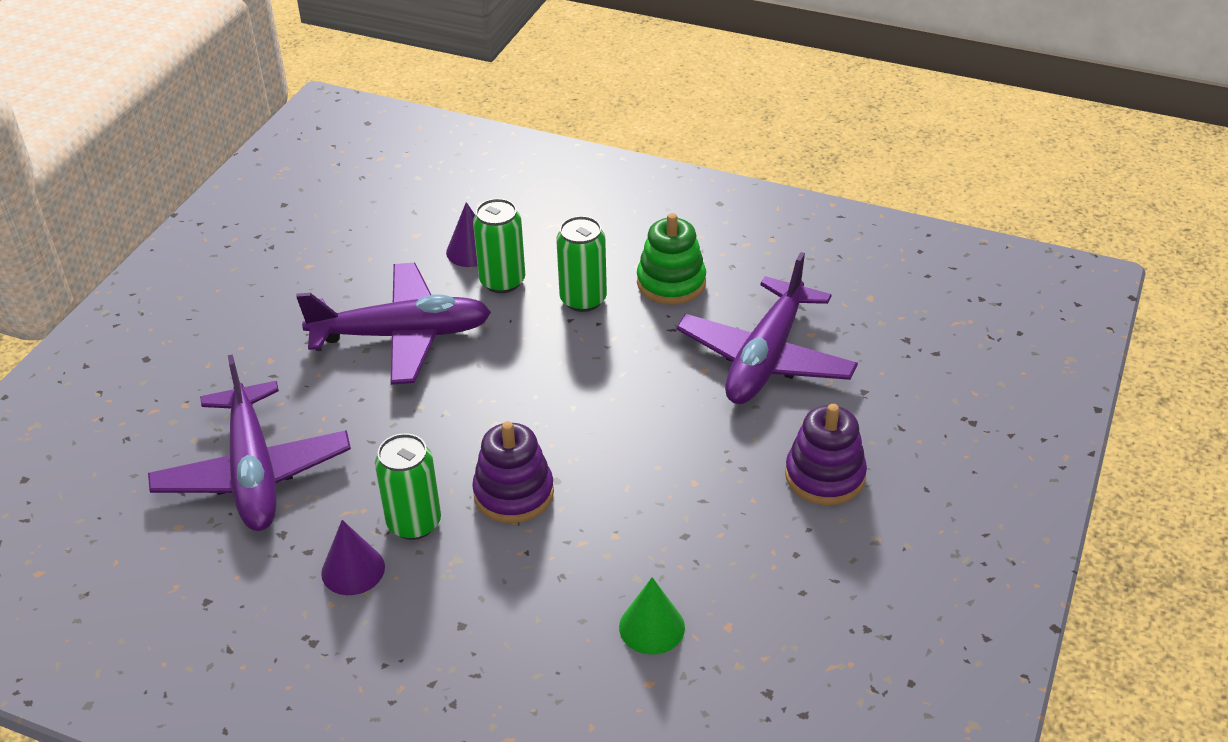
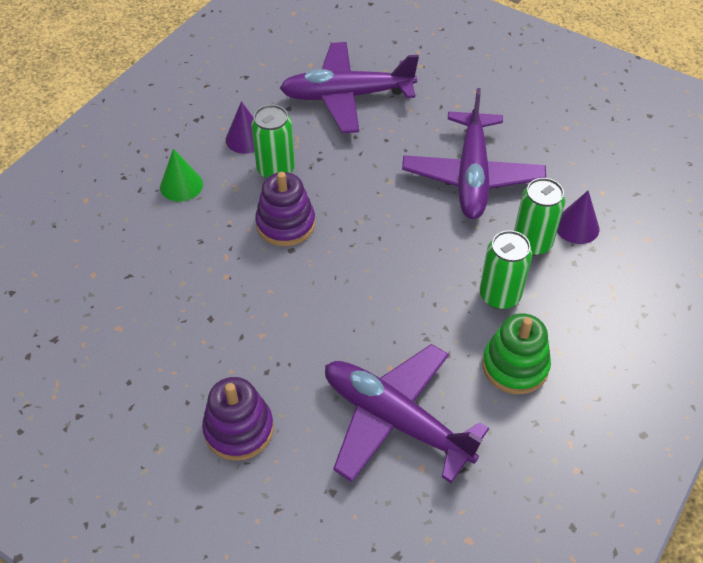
camera: 100 degrees right, 10 degrees up
green cone [619,577,685,655] -> green cone moved to [160,148,203,202]

